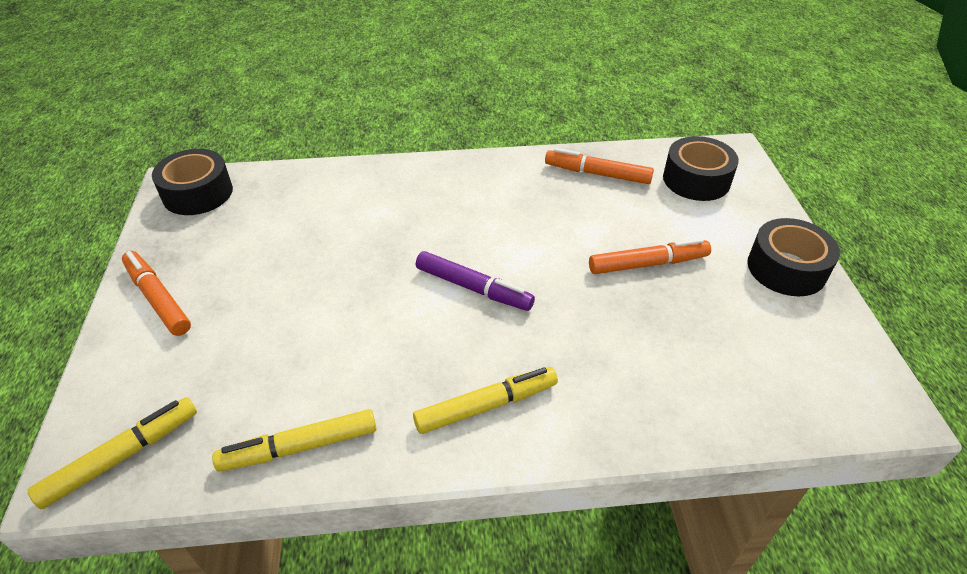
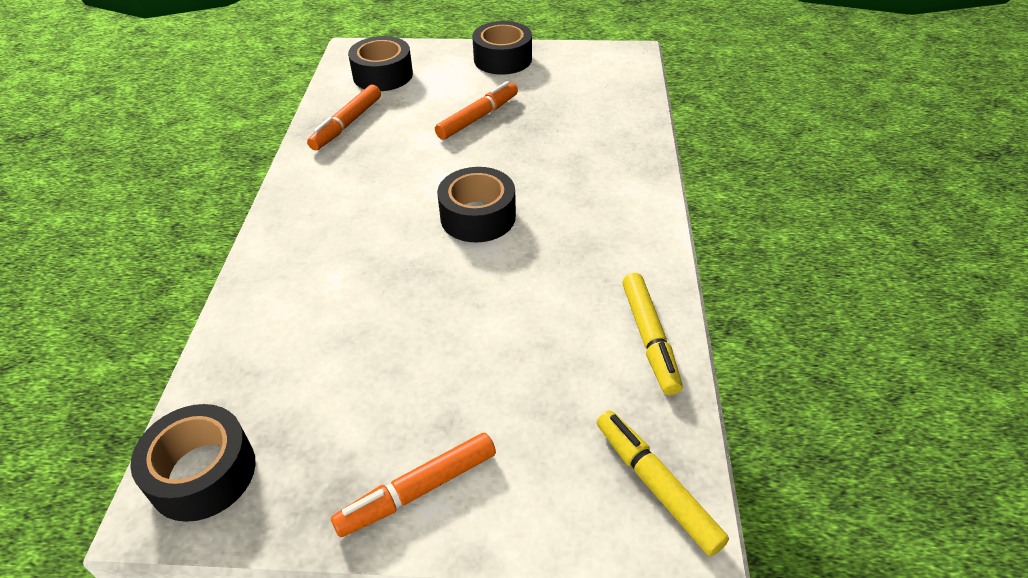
camera: 80 degrees left, 0 degrees up
yellow marker [413,367,558,434] -> none
purple marker [416,251,535,311] -> black tape [437,167,516,242]
orange marker [589,238,711,274] -> orange marker turned 45 degrees clockwise [435,81,518,140]

